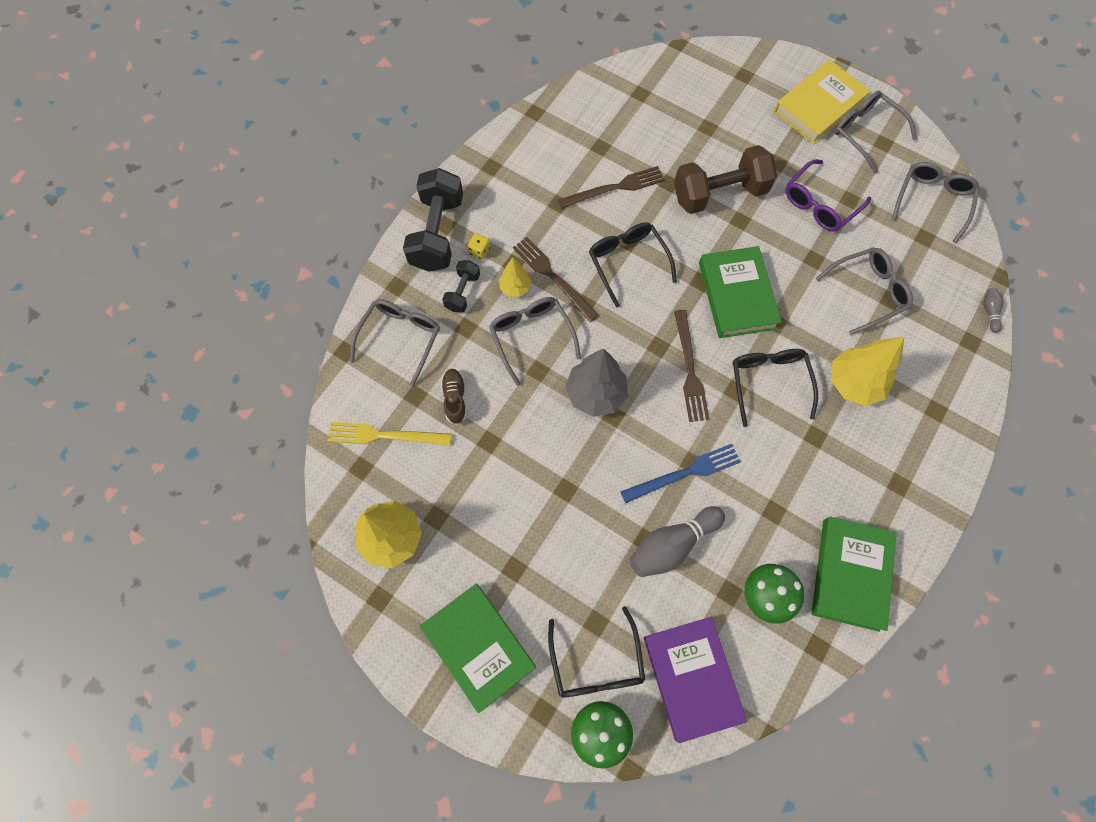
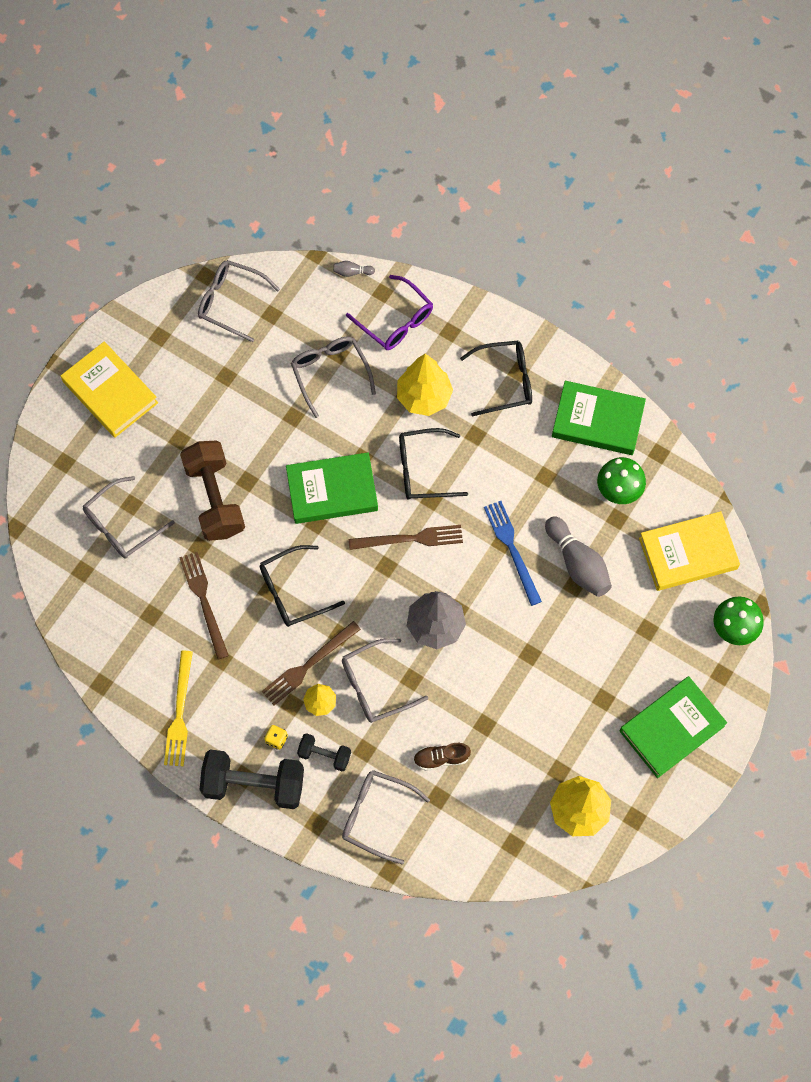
camera: 90 degrees left, 0 degrees up
yellow fork [328,422,452,446] -> yellow fork moved to [164,651,193,766]
black glasses [548,606,645,698] -> black glasses moved to [460,341,532,417]
purple book [644,617,747,743] -> yellow book [639,511,740,591]
purple glasses [785,159,871,232] -> purple glasses moved to [346,275,433,350]
grey glasses [834,91,917,173] -> grey glasses moved to [83,476,175,559]

